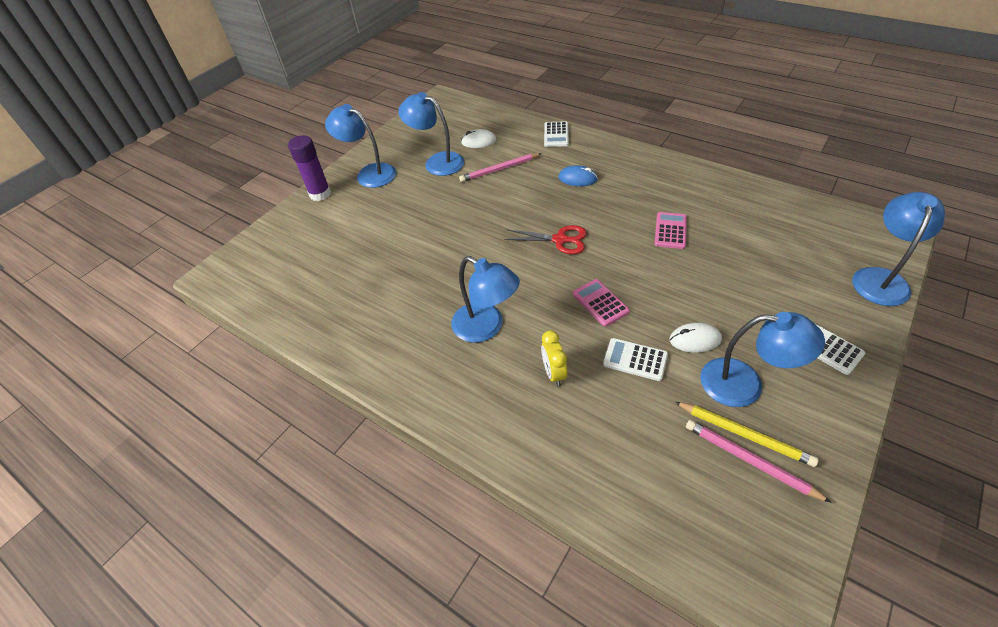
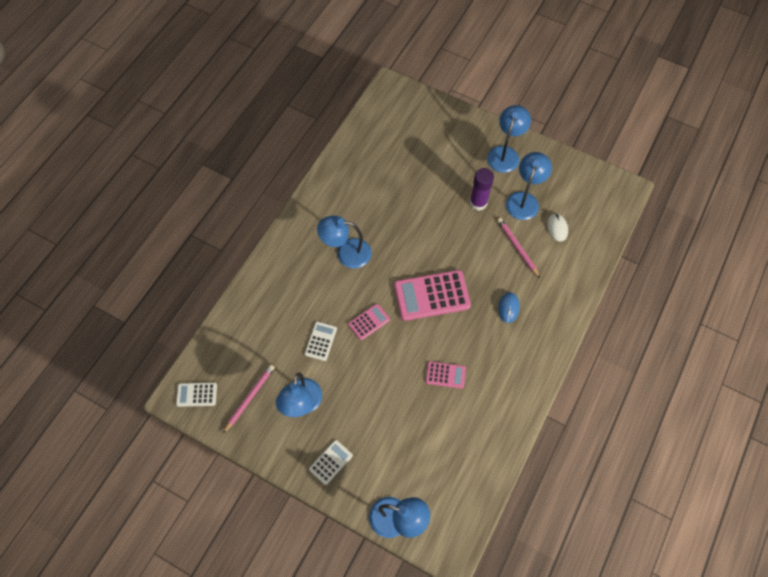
camera: 80 degrees right, 15 degrees up
purple glue stick [288,135,331,201] -> purple glue stick moved to [470,168,494,211]
blue lamp [451,256,520,343] -> blue lamp turned 60 degrees clockwise [317,216,372,269]
red scissors [504,225,587,254] -> pink calculator [394,270,471,321]
yellow clock [541,330,567,386] -> none
white calculator [544,121,569,147] -> white calculator moved to [176,382,217,407]
white mouse [670,323,722,353] -> none
yellow pencil [675,402,819,467] -> none

